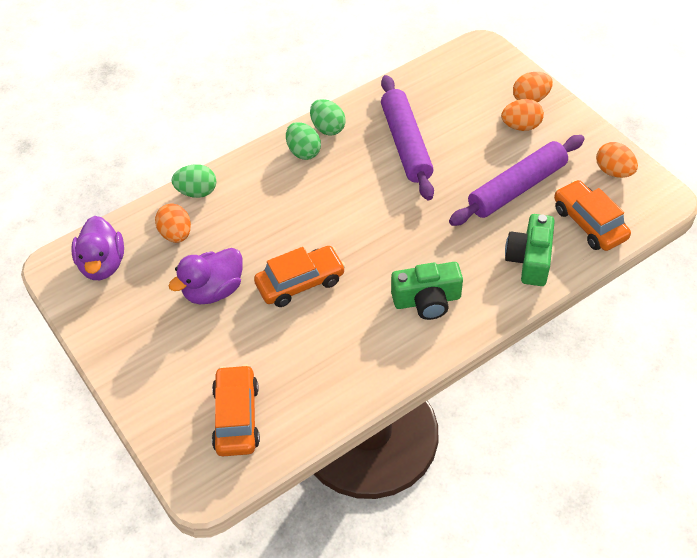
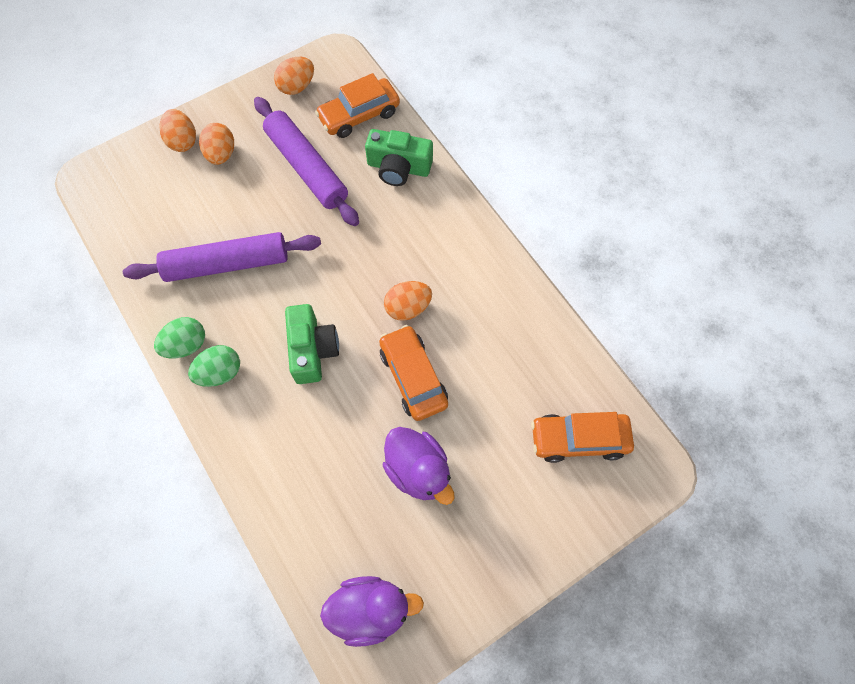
camera: 90 degrees left, 15 degrees up
orange egg [155,204,191,243] -> orange egg moved to [384,281,432,321]
green egg [172,164,216,198] -> none
green camera [391,262,463,320] -> green camera moved to [285,304,339,384]

